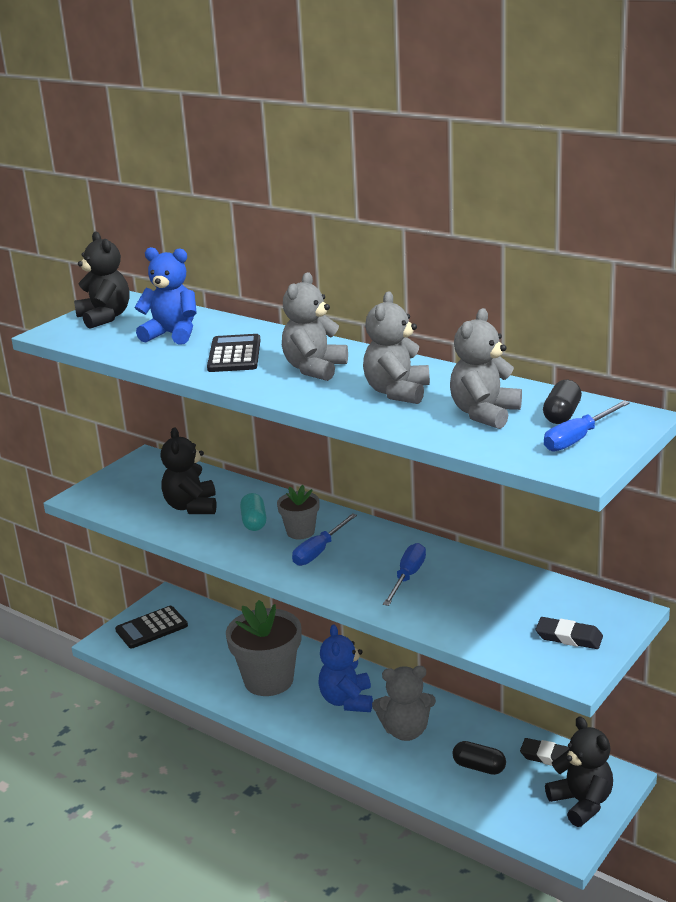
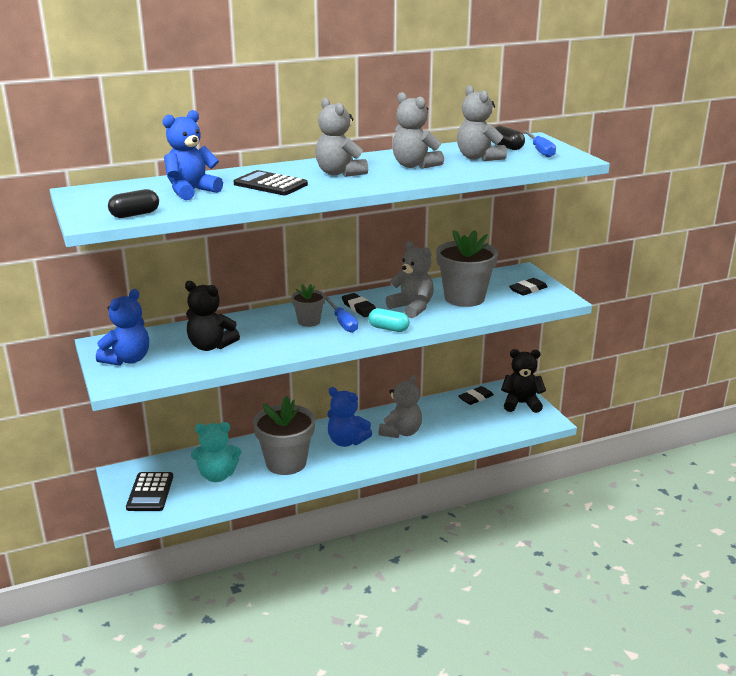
camera: 60 degrees left, 0 degrees up
black teddy bear [74,231,130,329] -> none
turquoise capsule [240,493,266,531] -> turquoise capsule moved to [368,308,410,332]
blue screwdriver [383,543,426,606] -> grey teddy bear [386,241,434,318]
black capsule [452,741,506,775] -> black capsule moved to [108,189,159,218]
none -> blue teddy bear [96,289,149,366]
none -> turquoise teddy bear [191,422,241,482]
none -> black eraser [342,293,376,317]
none -> grey flower pot [436,230,498,307]

